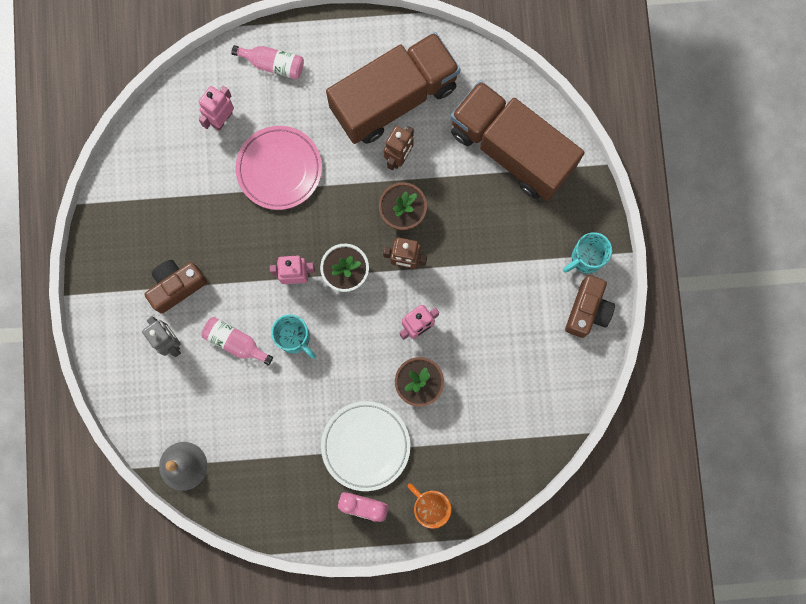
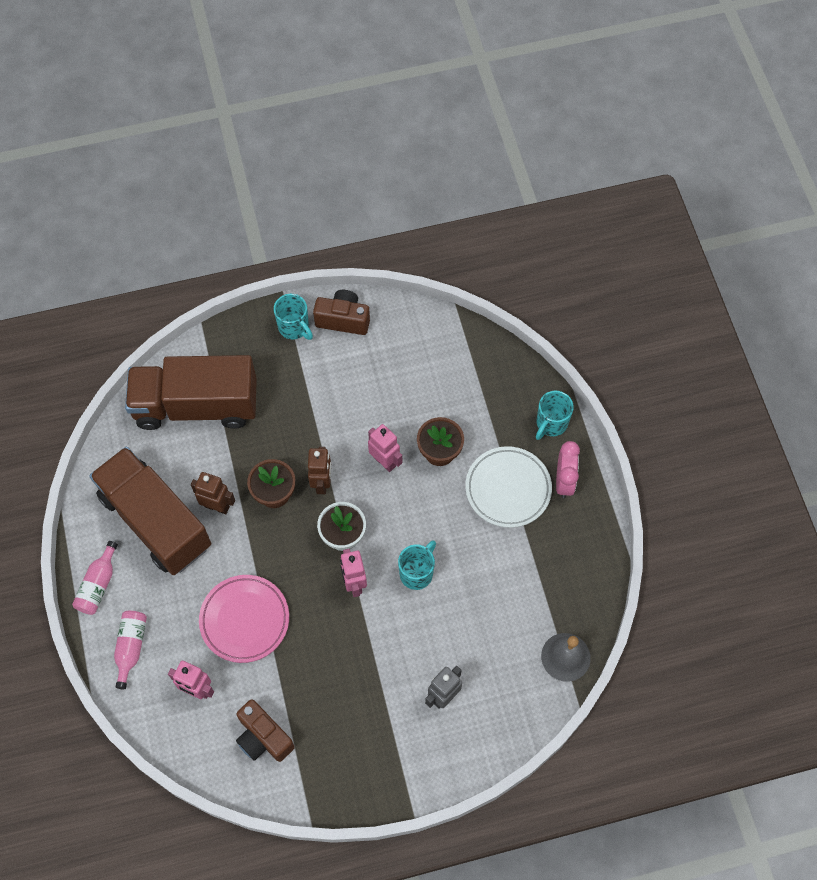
camera: 100 degrees left, 15 degrees down
brown camera [145,260,207,314] -> brown camera moved to [236,699,295,762]
pink bottle [201,317,273,366] -> pink bottle moved to [72,541,118,615]
orange mug [408,483,451,528] -> turquoise mug [536,391,574,440]
brown truck [450,81,585,201] -> brown truck turned 60 degrees clockwise [125,355,257,430]

